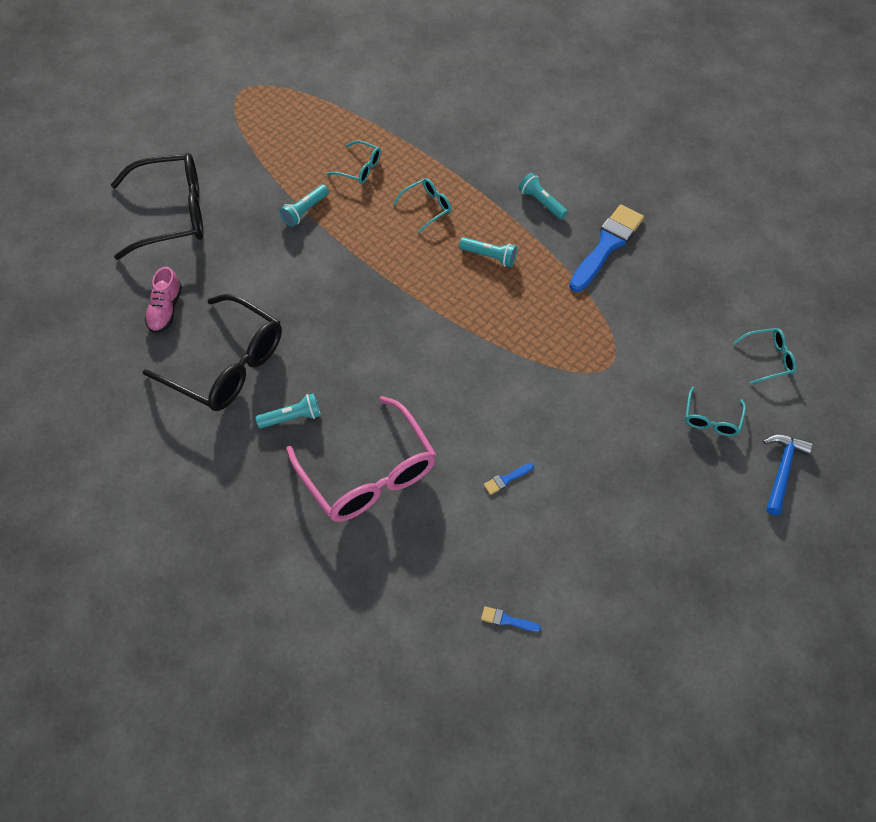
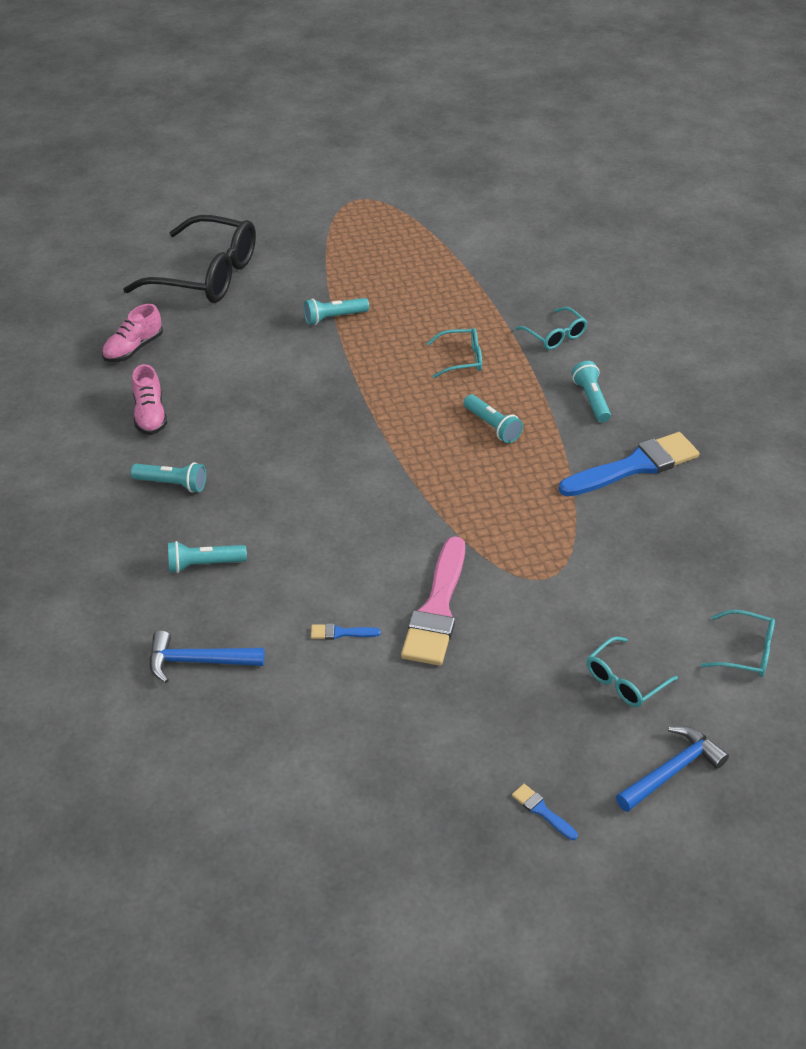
camera: 30 degrees right, 15 degrees down
black glasses [142,294,282,411] -> pink shoe [132,364,167,435]
pink glasses [286,396,437,522] -> turquoise flashlight [168,541,247,573]
turquoise glasses [327,140,381,184] -> turquoise glasses moved to [515,307,588,350]
blue brush [481,606,541,632] -> blue brush moved to [512,784,578,840]
none -> blue hammer [149,630,265,683]
none -> pink brush [401,536,465,666]

